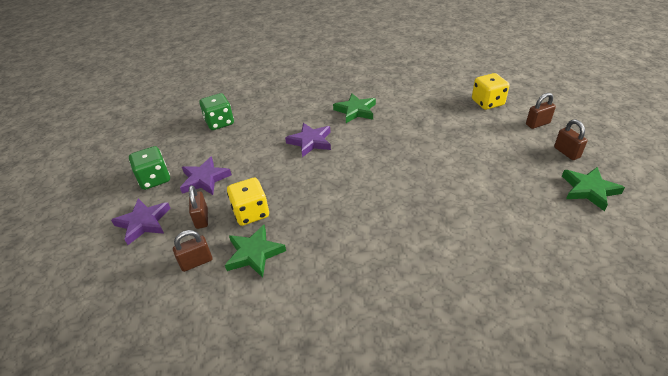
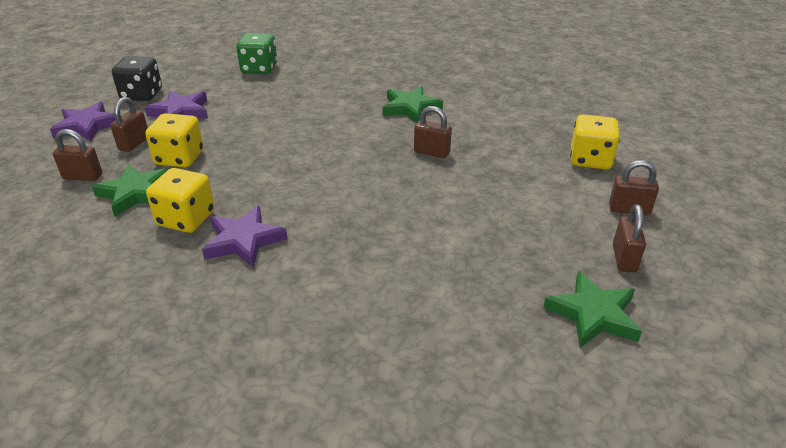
camera: 30 degrees right, 5 degrees down
green dice [129,146,170,190] -> black dice [112,56,162,101]
purple star [285,123,331,157] -> purple star moved to [202,206,287,267]
none -> yellow dice [146,168,215,233]
none -> brown padlock [414,106,452,158]

